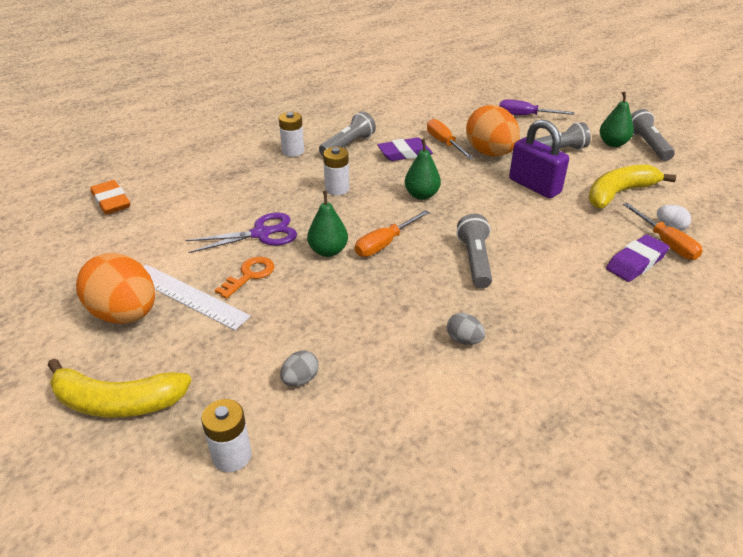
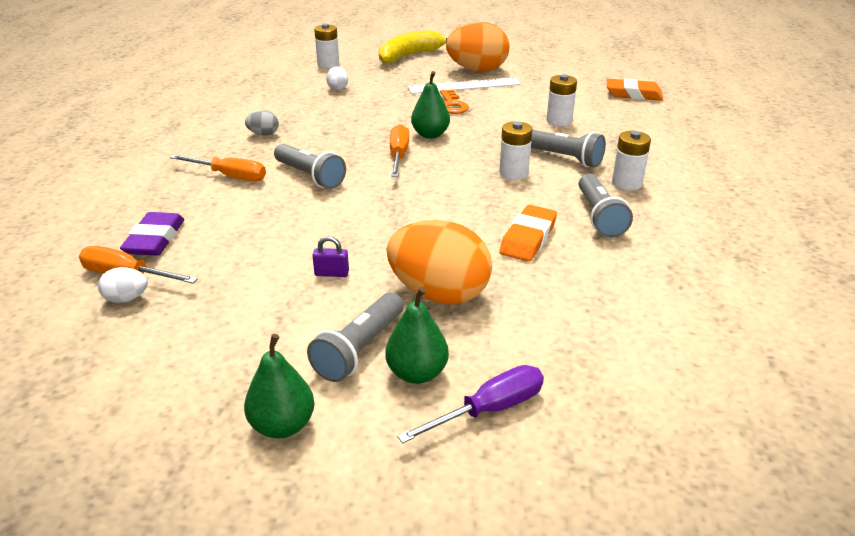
camera: 135 degrees right, 5 degrees down
purple scissors [186,213,297,253] -> none
grey egg [280,351,319,386] -> white egg [326,66,348,90]
purple eraser [377,137,433,161] -> orange eraser [499,205,557,262]
green pear [405,139,441,200] -> green pear moved to [385,287,449,384]
orange screwdriver [427,119,474,159] -> orange screwdriver moved to [170,155,266,181]
purple padlock [509,119,569,198] -> purple padlock [312,236,349,277], size x0.42
yellow banana [589,164,676,208] -> none
grey flashlight [631,109,675,161] -> grey flashlight moved to [531,130,606,167]
none -> white battery [546,74,577,126]

